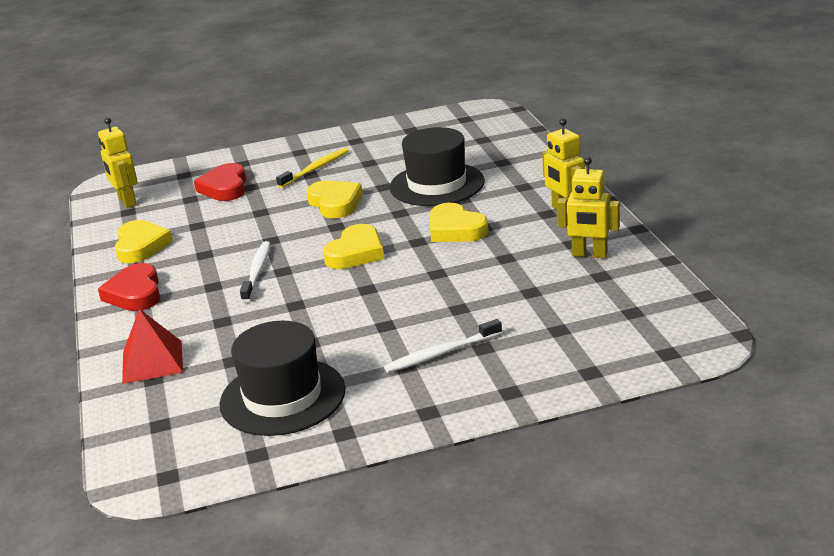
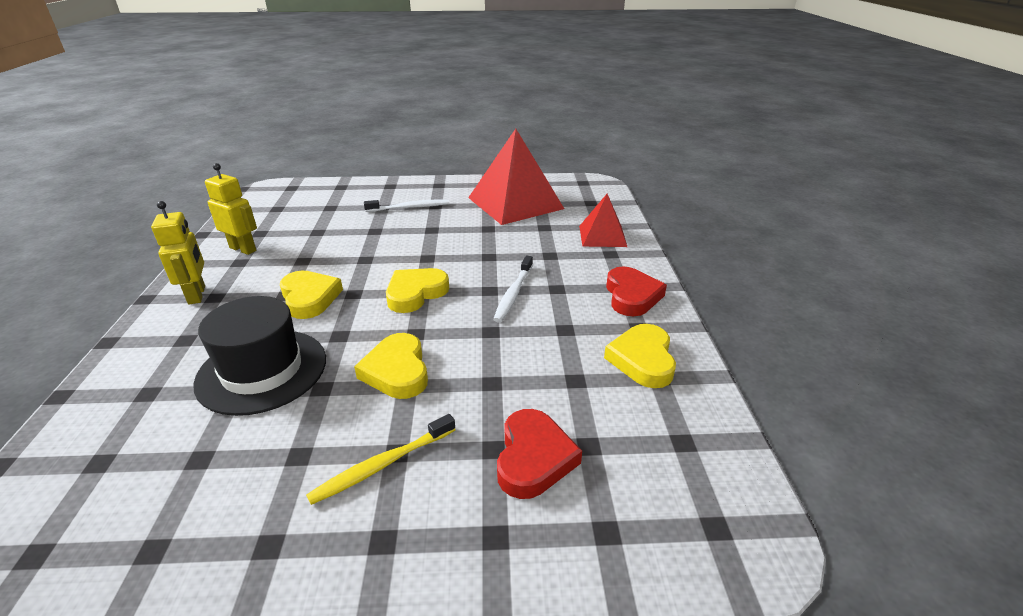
camera: 170 degrees left, 5 degrees up
yellow robot [98,117,138,208] -> none
black hat [220,321,346,436] -> red pyramid [468,129,564,225]

